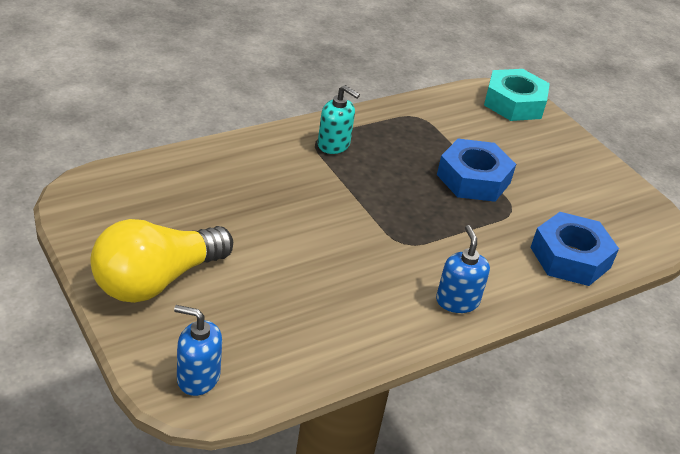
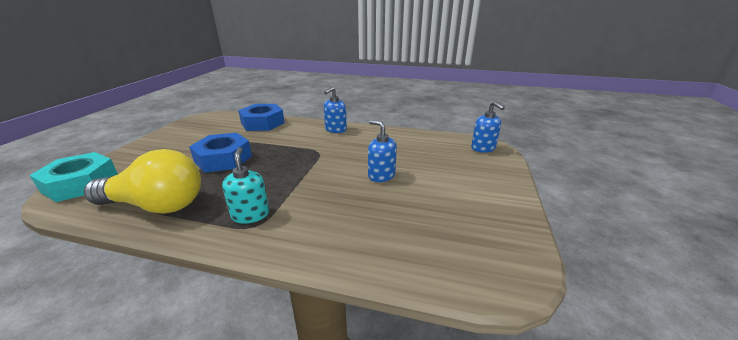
camera: 130 degrees left, 10 degrees down
yellow light bulb [91,219,233,303] -> yellow light bulb moved to [84,149,201,214]
none -> blue soap dispenser [368,120,397,182]

